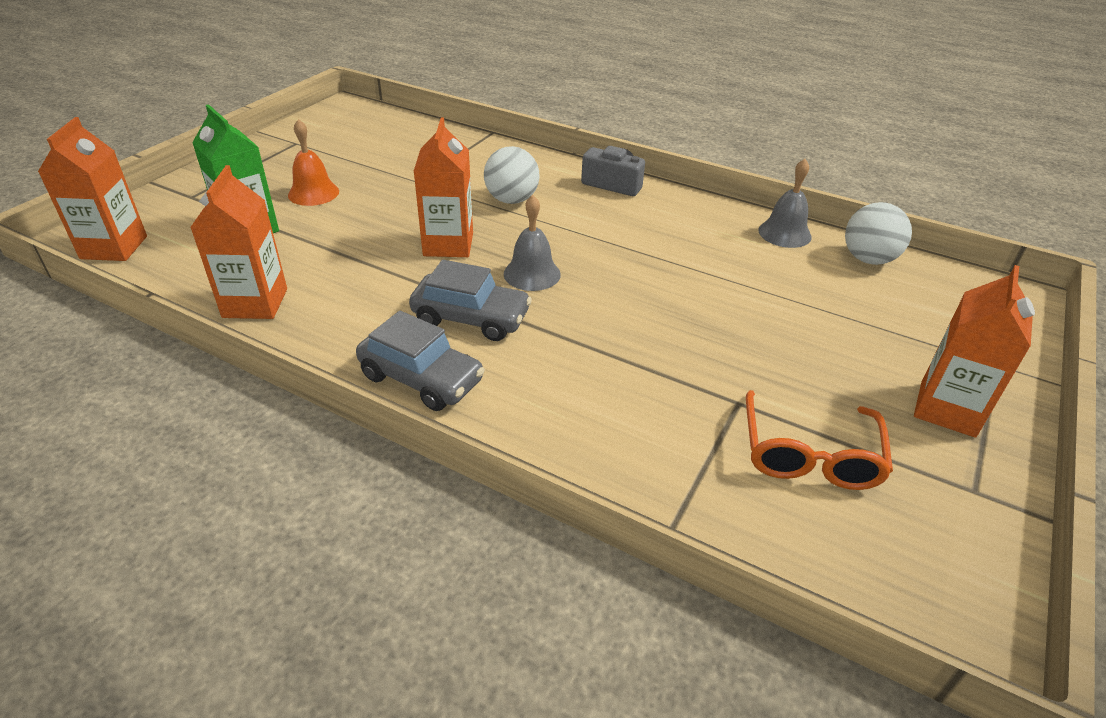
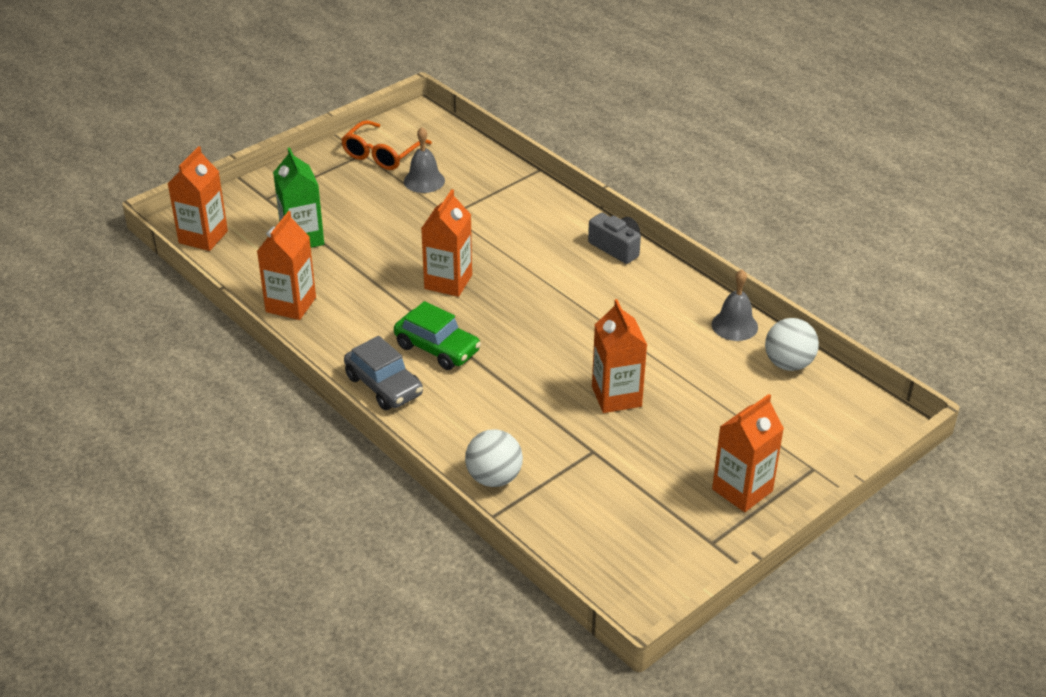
camera: 20 degrees right, 0 degrees up
orange bell [288,119,339,206] -> none
grey car [409,260,532,341] -> green car [394,301,481,370]
white ball [484,146,539,204] -> white ball moved to [465,429,523,487]
grey bell [504,195,561,291] -> grey bell moved to [404,127,445,193]
orange glasses [746,390,893,490] -> orange glasses moved to [341,120,432,170]
none -> orange carton [592,299,647,413]

